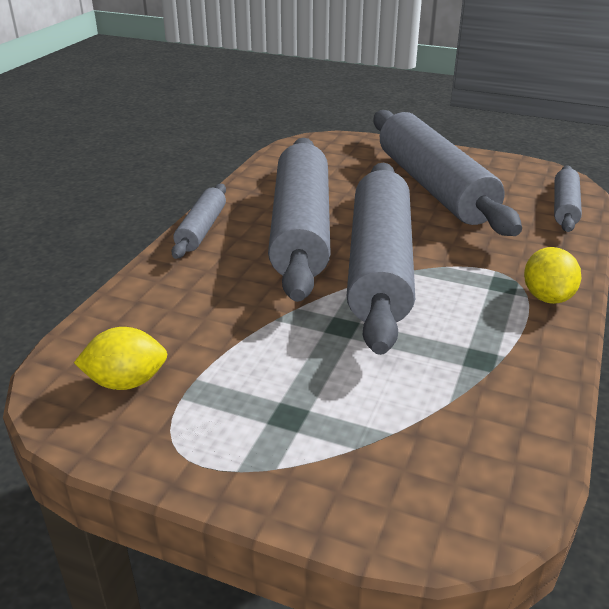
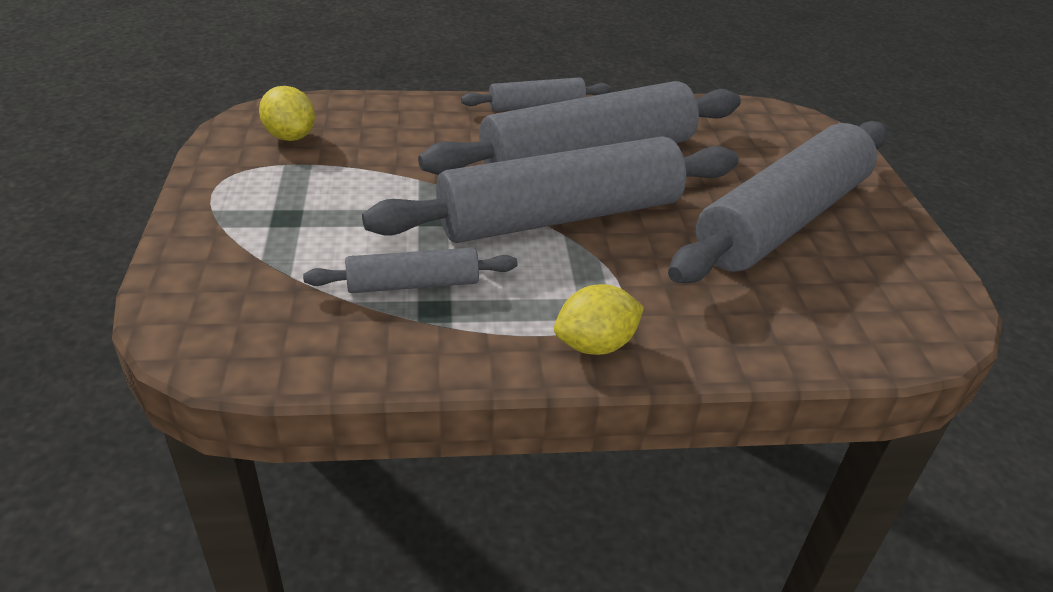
camera: 60 degrees right, 5 degrees up
grey rolling pin [554,165,582,232] -> grey rolling pin moved to [303,248,517,293]

